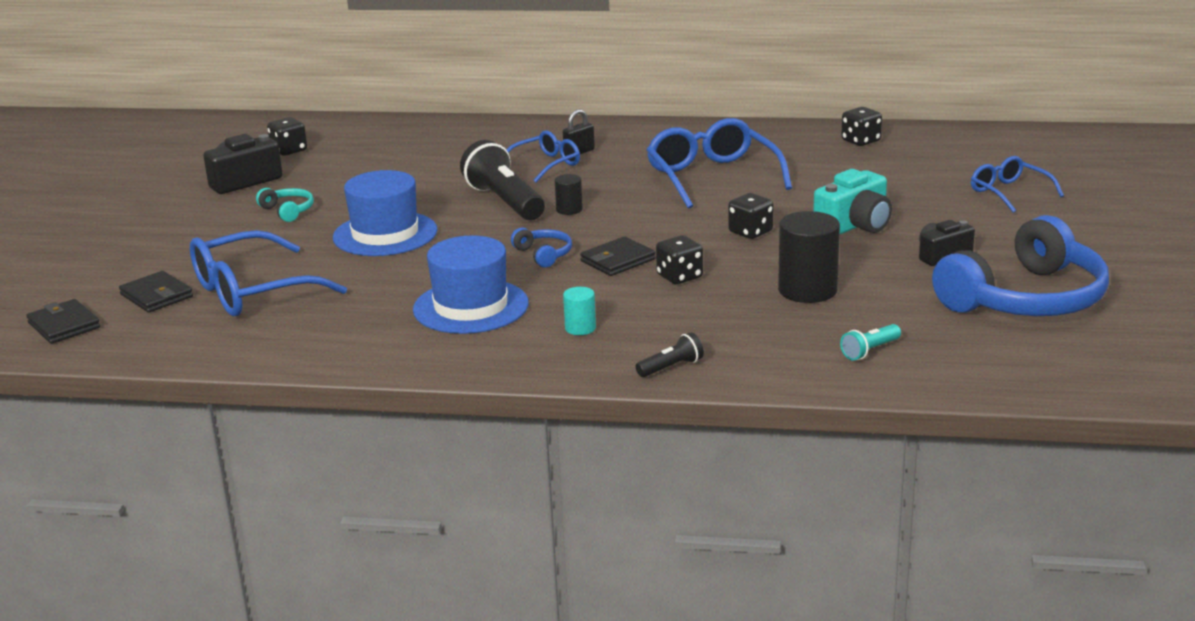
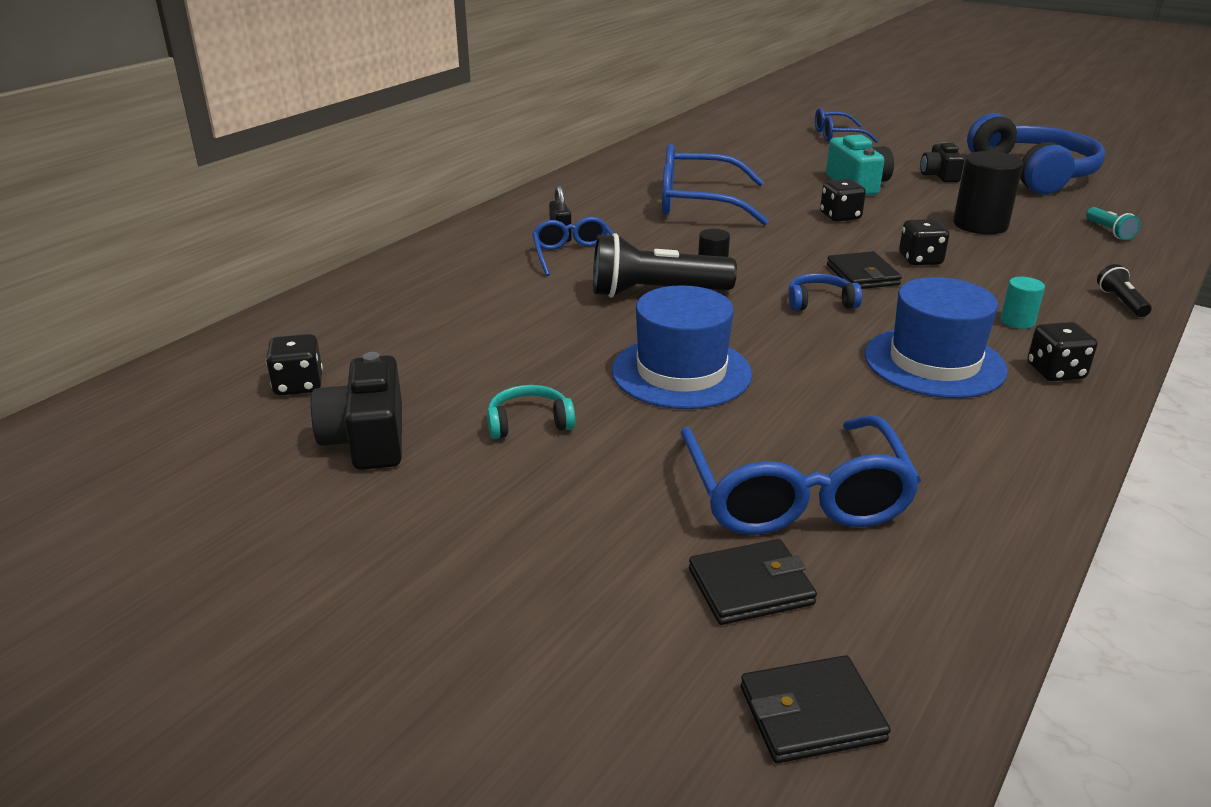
camera: 65 degrees left, 5 degrees up
black dice [841,107,882,146] -> black dice moved to [1027,322,1097,381]

